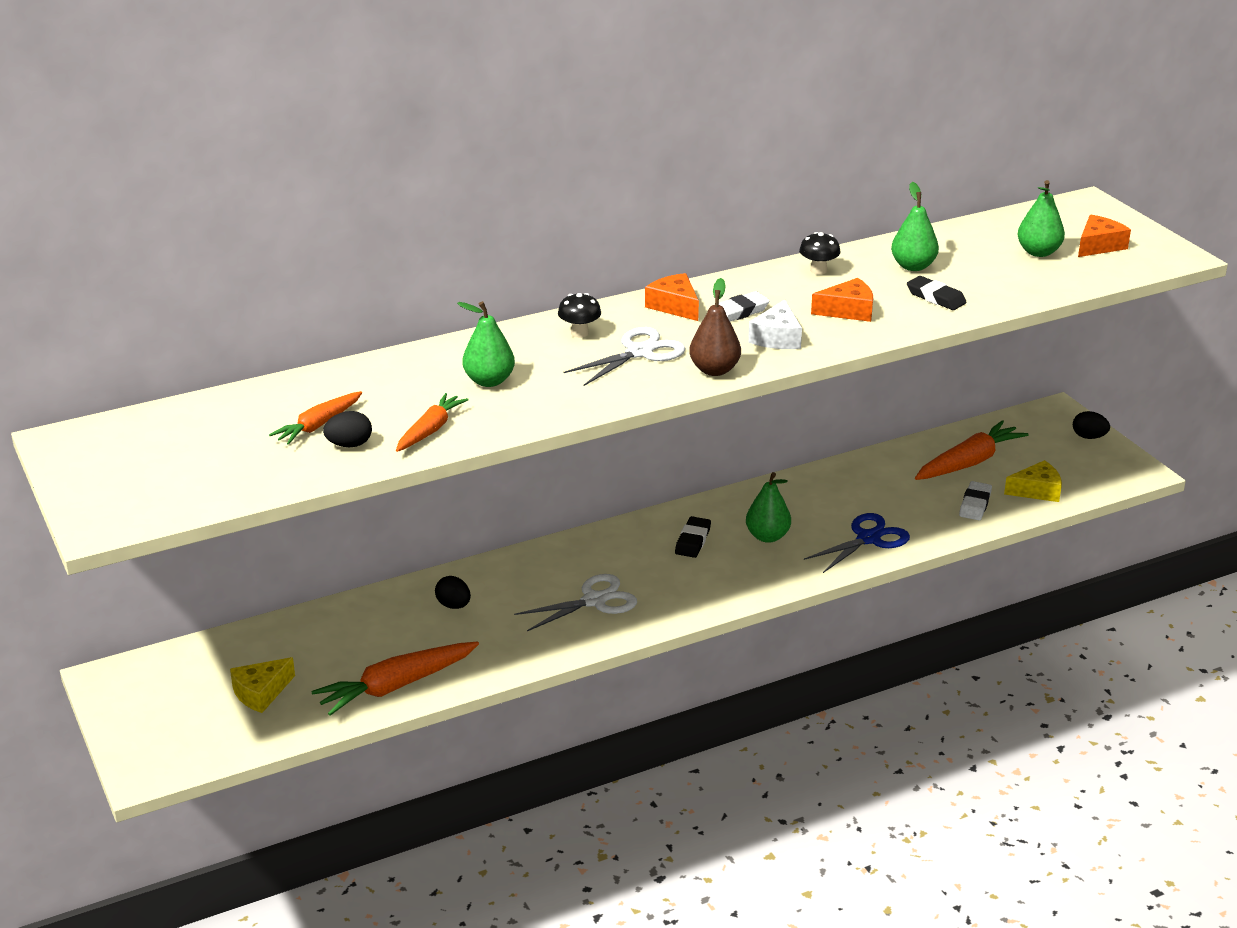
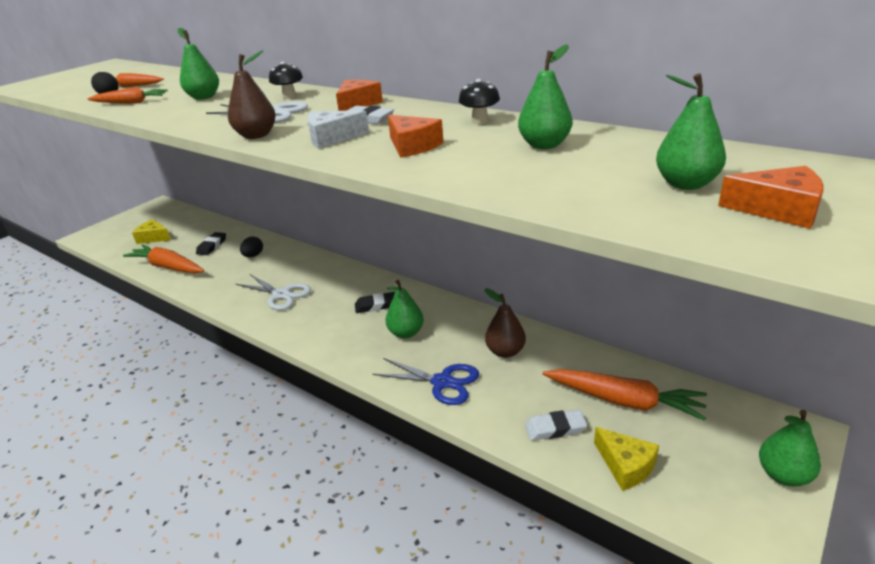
camera: 65 degrees right, 0 degrees up
black eraser [907,276,967,310] -> black eraser moved to [196,232,226,255]
black egg [1073,411,1110,439] -> green pear [759,410,821,486]
none -> brown pear [485,288,526,358]

